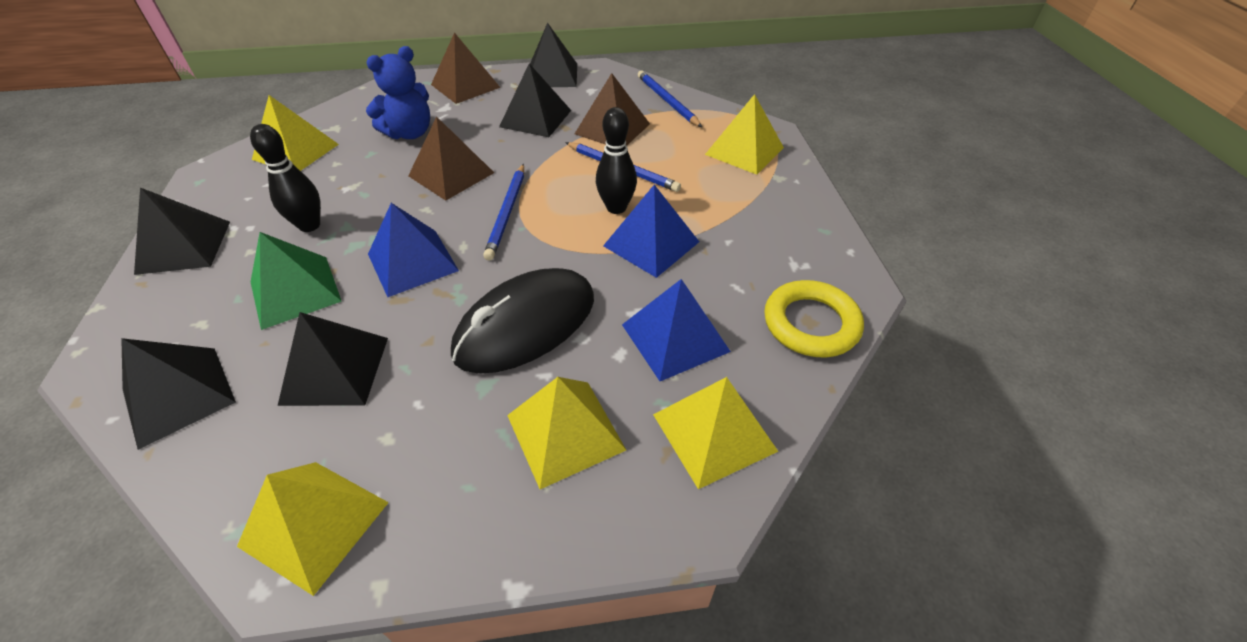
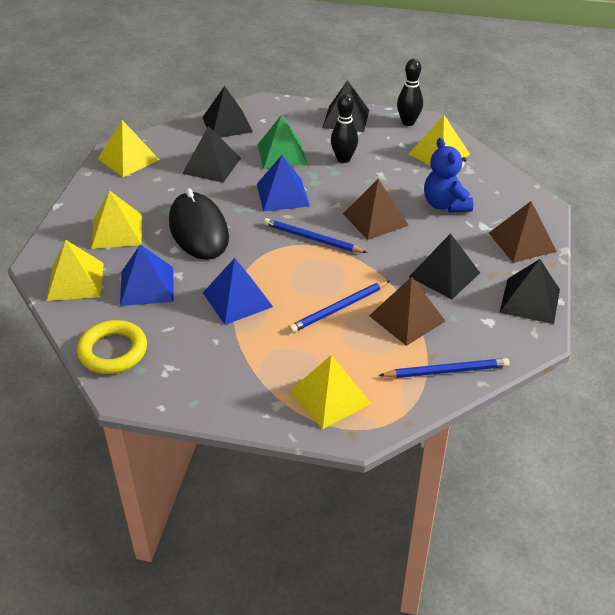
camera: 110 degrees right, 5 degrees down
black bowling pin [596,107,637,214] -> black bowling pin moved to [397,59,423,126]

